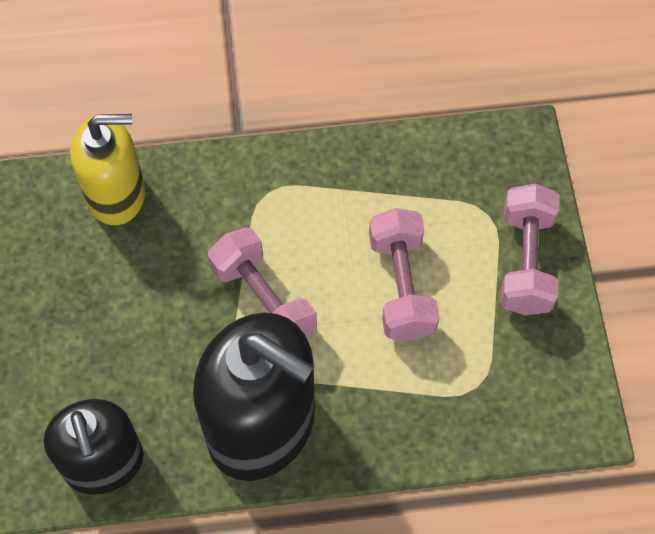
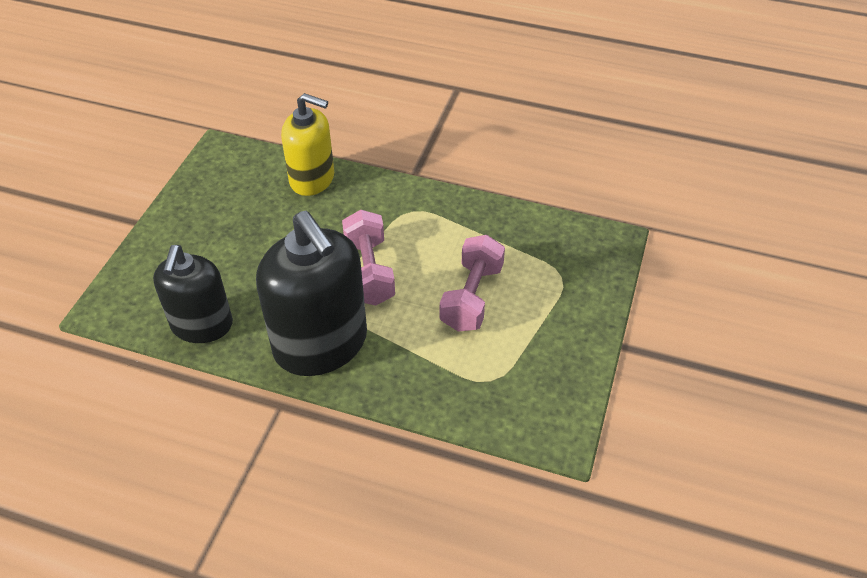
camera: 25 degrees right, 15 degrees down
pink dumbbell [500,183,560,315] -> none

